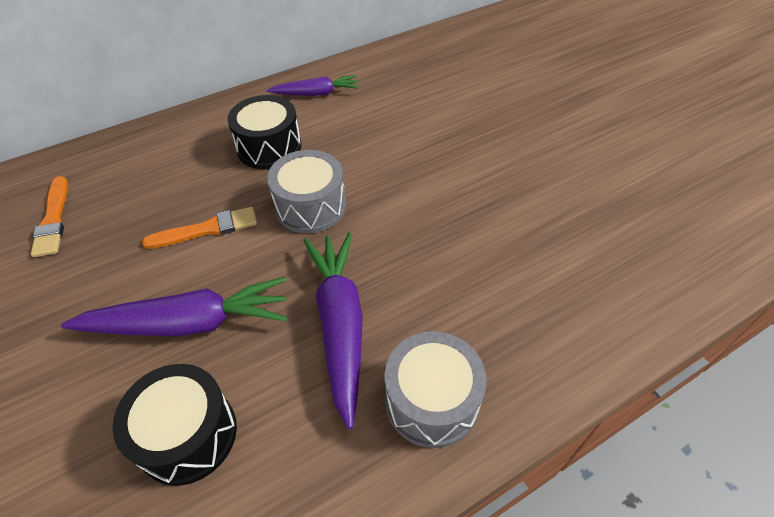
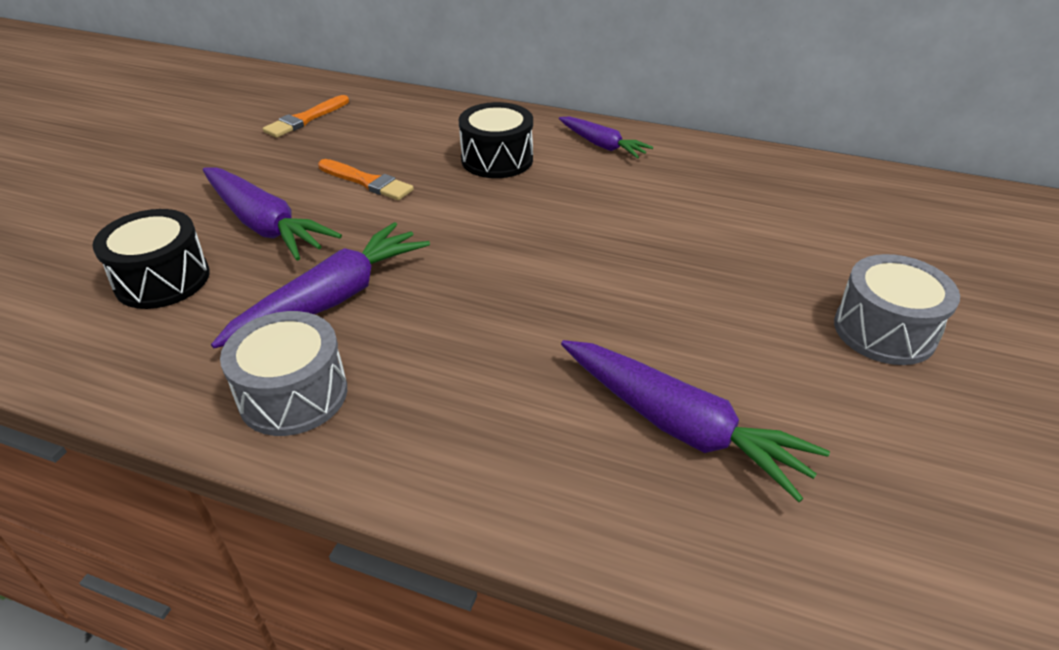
camera: 50 degrees right, 10 degrees down
grey drum [267,150,346,233] -> grey drum moved to [834,254,960,365]
none -> purple carrot [561,340,830,502]

